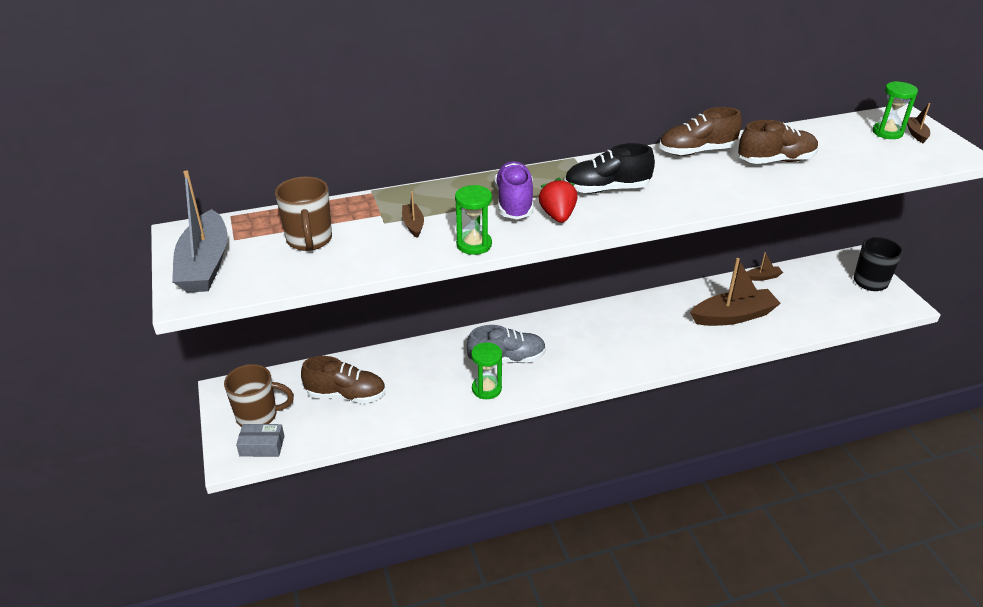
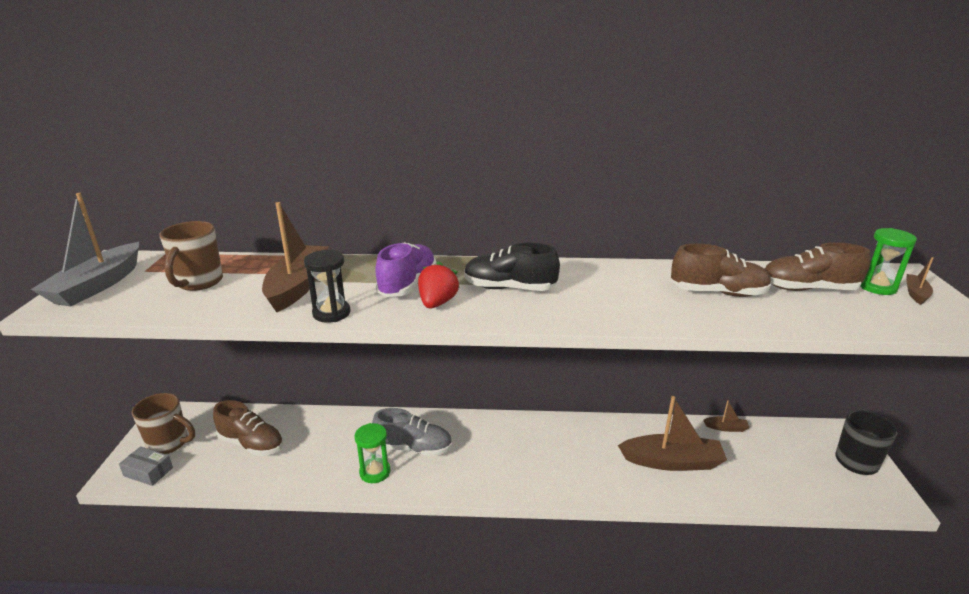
camera: 20 degrees right, 10 degrees down
brown boat [402,191,424,238] -> brown boat [262,202,329,313], size x2.21
green hourglass [455,185,492,255] -> black hourglass [304,250,351,323]
brown shoe [659,107,742,156] -> brown shoe moved to [765,242,871,291]

